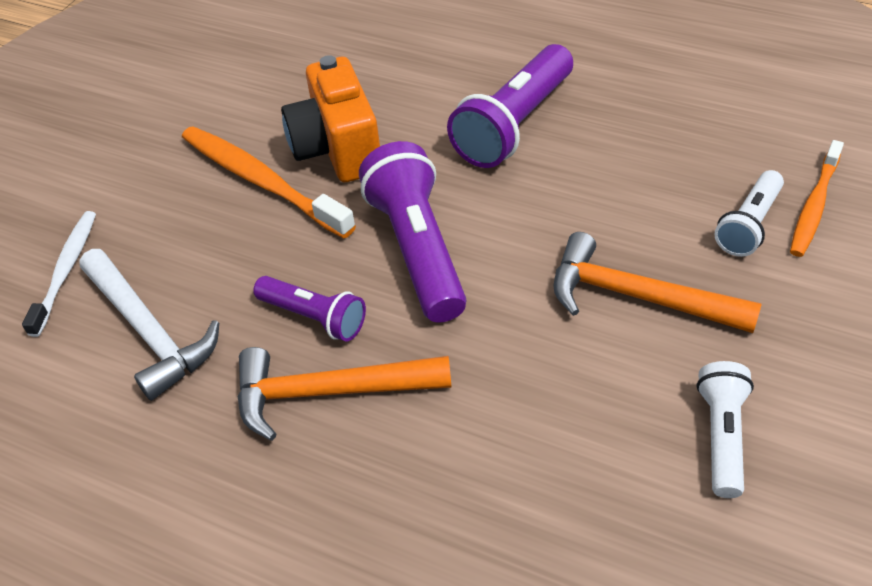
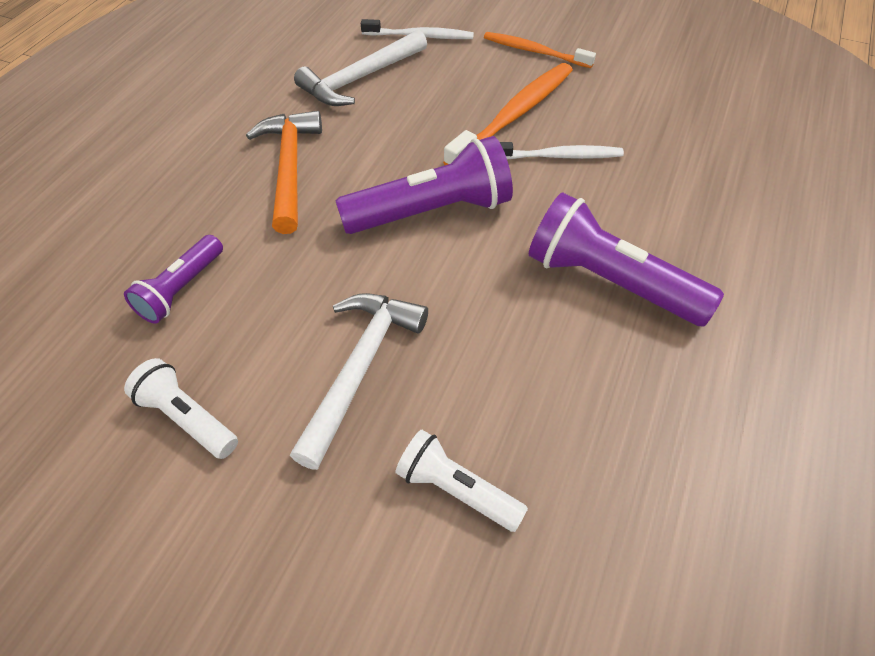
camera: 85 degrees right, 5 degrees up
purple flashlight [253,276,366,342] -> purple flashlight moved to [124,235,223,324]
orange camera [281,55,380,182] -> white toothbrush [500,142,624,159]
orange hammer [553,232,762,333] -> white hammer [290,293,428,470]
white flashlight [696,361,754,498] -> white flashlight turned 150 degrees counterclockwise [124,358,238,459]
orange toothbrush [790,140,844,257] -> orange toothbrush moved to [484,32,596,68]

